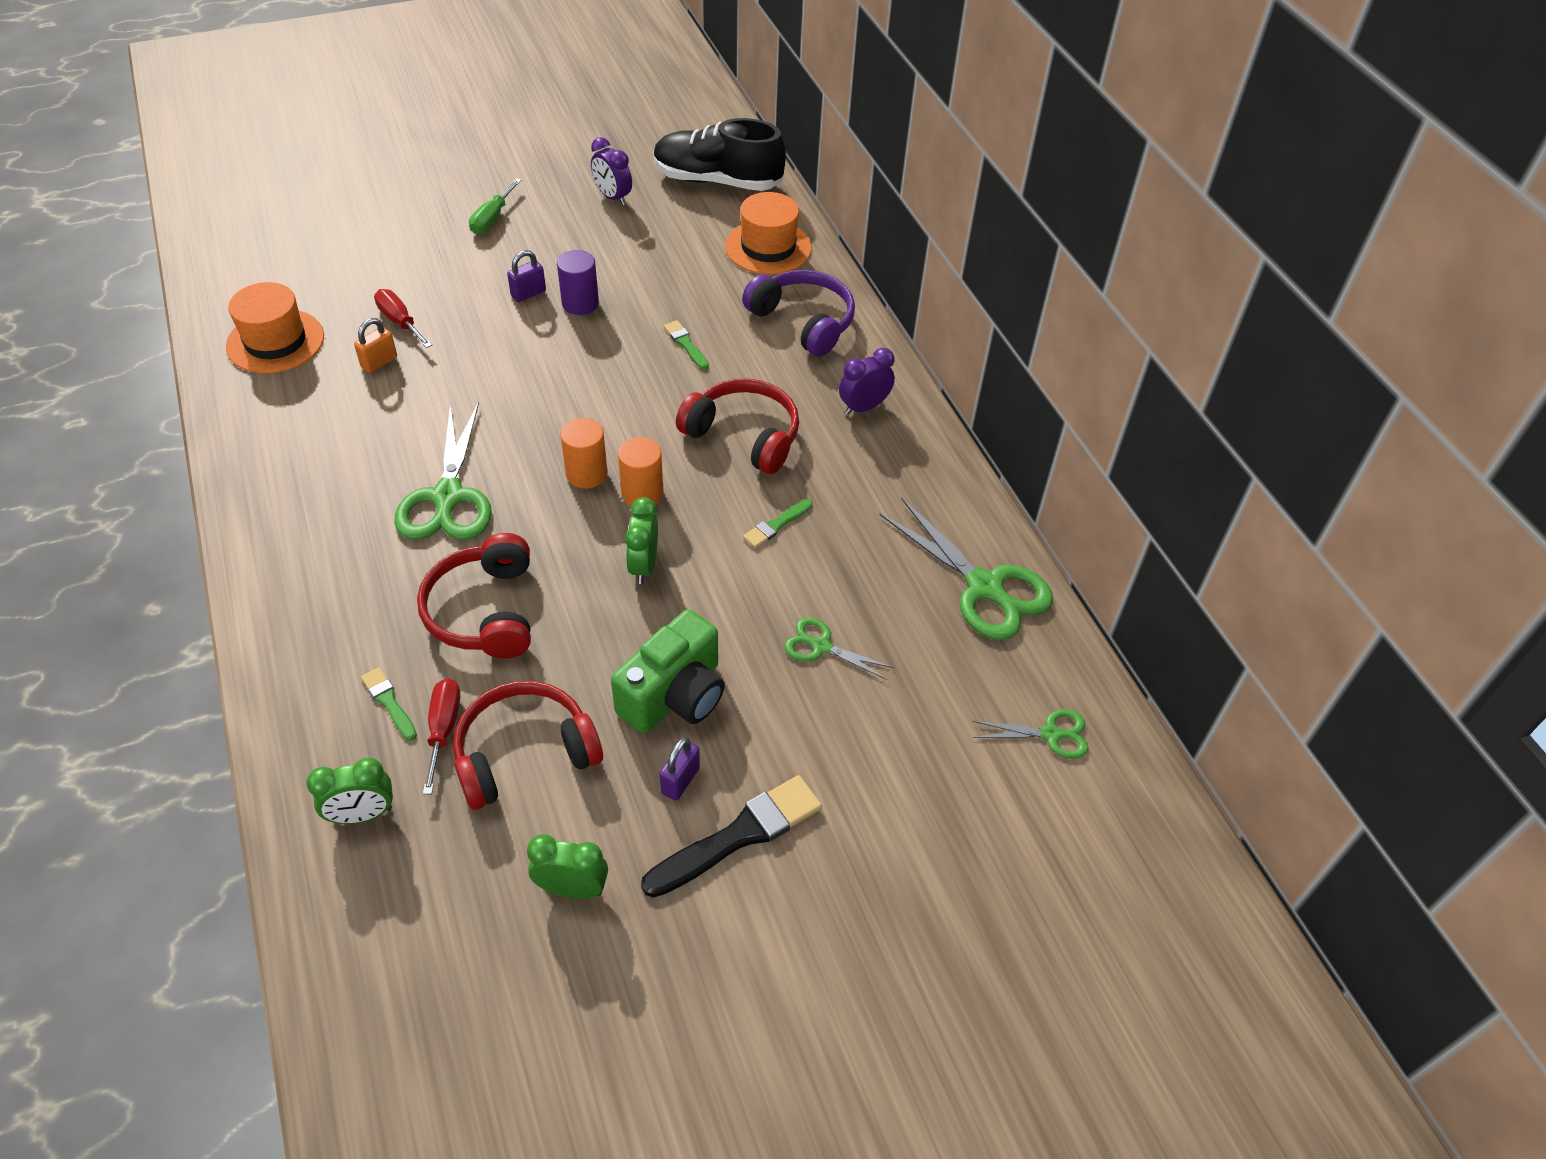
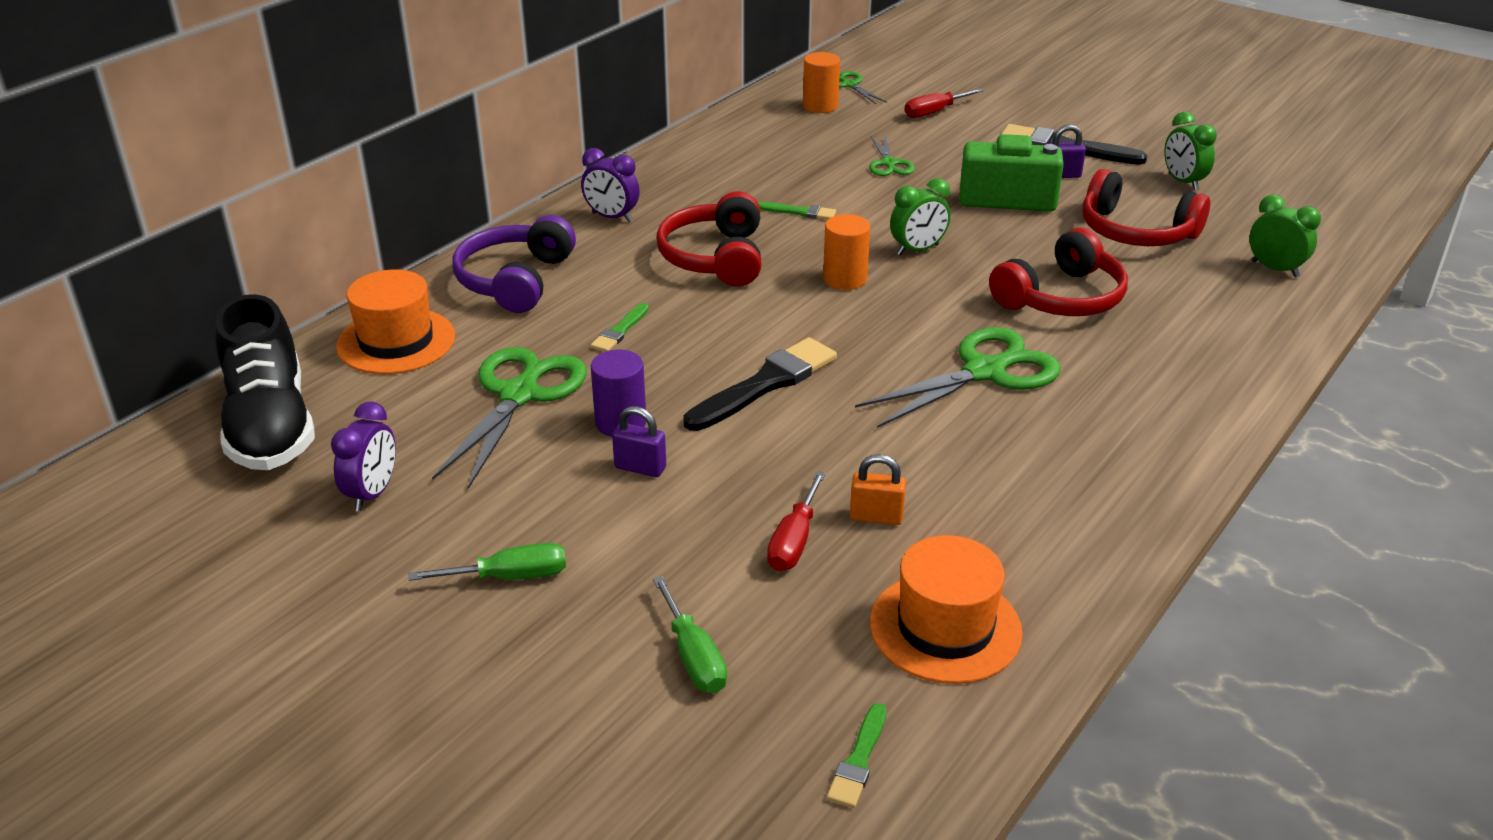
camera: 120 degrees left, 15 degrees down
green brush [361,667,417,741] -> green brush moved to [827,703,886,808]
red screwdriver [423,678,460,794] -> red screwdriver moved to [904,88,983,118]
orange cylinder [560,418,608,489] -> orange cylinder moved to [803,52,840,113]
green scissors [880,497,1053,640] -> green scissors moved to [432,347,587,489]
none -> green screwdriver [653,576,727,693]
none -> black brush [683,337,837,431]

